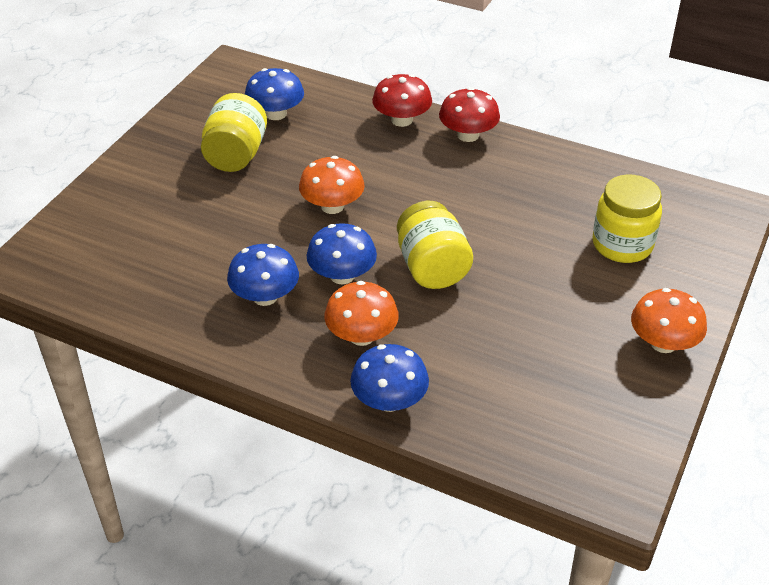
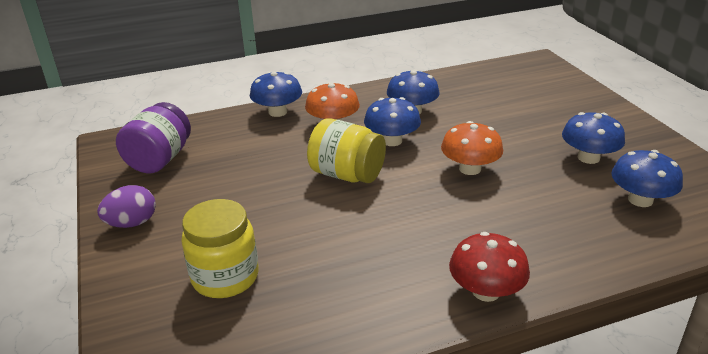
camera: 135 degrees right, 10 degrees down
yellow jar [201,93,267,172] -> blue mushroom [562,112,625,164]
red mushroom [372,74,432,127] -> none
orange mushroom [631,288,707,353] -> purple egg [97,185,156,228]
none -> purple jar [116,102,191,174]

